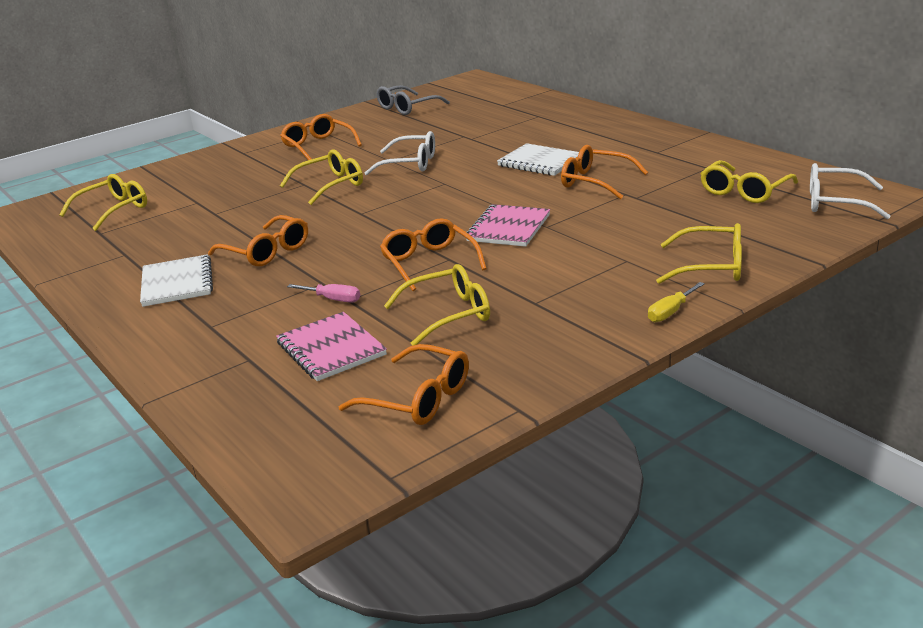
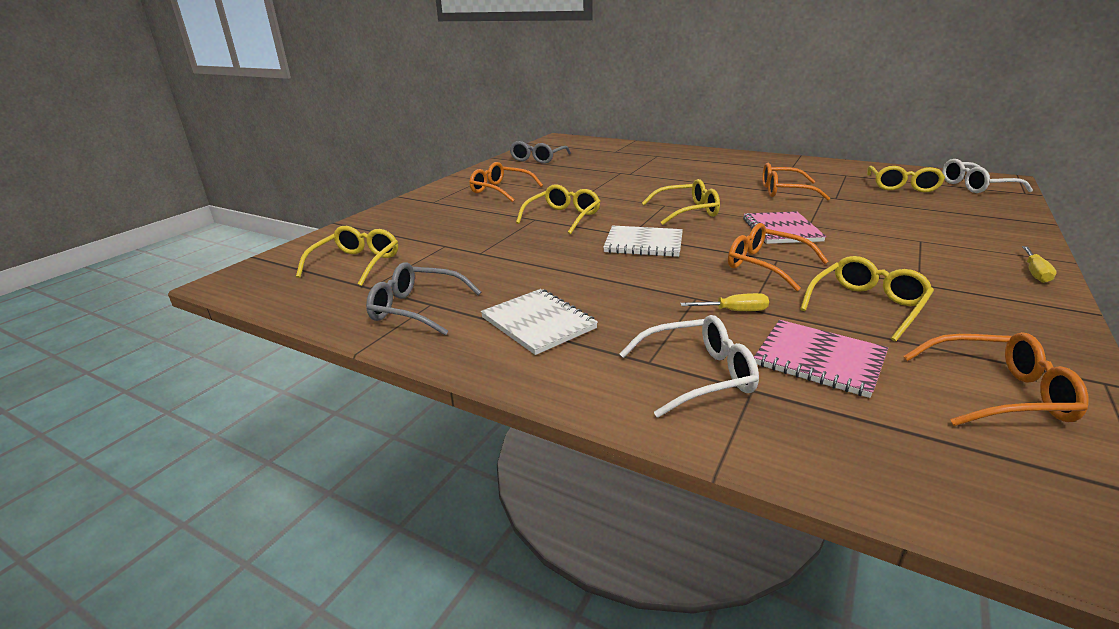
camera: 25 degrees left, 0 degrees up
orange glasses [208,215,308,266] -> none
pink screwdriver [287,284,360,303] -> yellow screwdriver [680,293,769,311]
white glasses [365,131,435,175] -> white glasses moved to [619,315,759,418]
white notebook [497,143,579,176] -> white notebook moved to [603,225,683,257]
yellow glasses [656,223,742,284] -> yellow glasses moved to [642,179,720,225]
none -> grey glasses [366,262,481,335]

